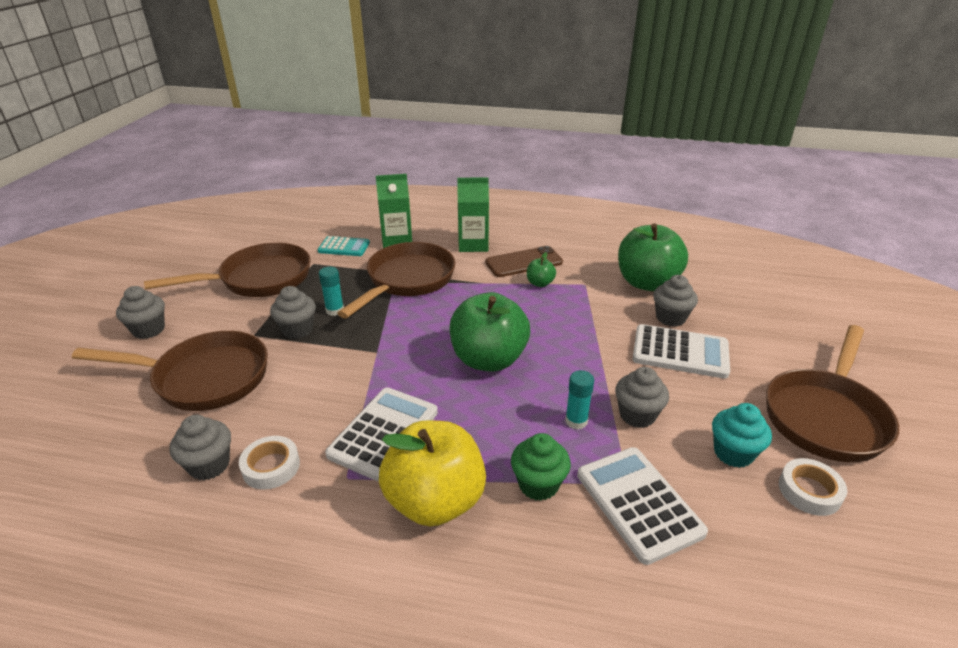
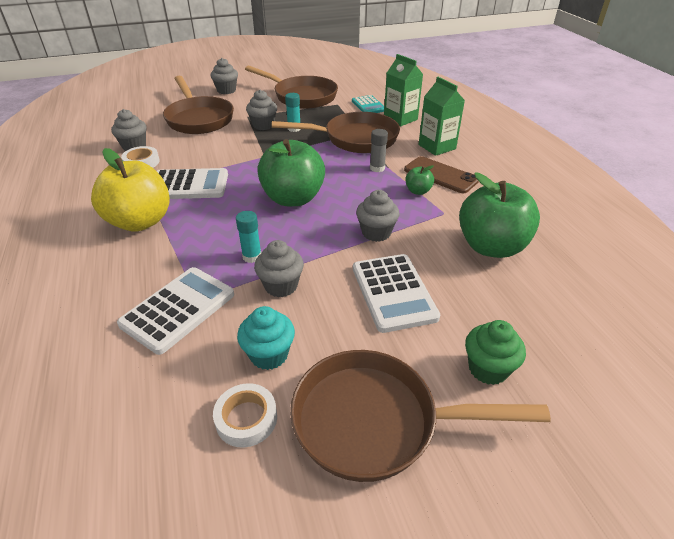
camera: 60 degrees right, 5 degrees up
green cupcake [511,433,571,501] -> green cupcake moved to [465,320,526,385]
grey cupcake [653,275,698,327] -> grey cupcake moved to [356,190,399,242]
none -> grey glue stick [370,129,388,172]

